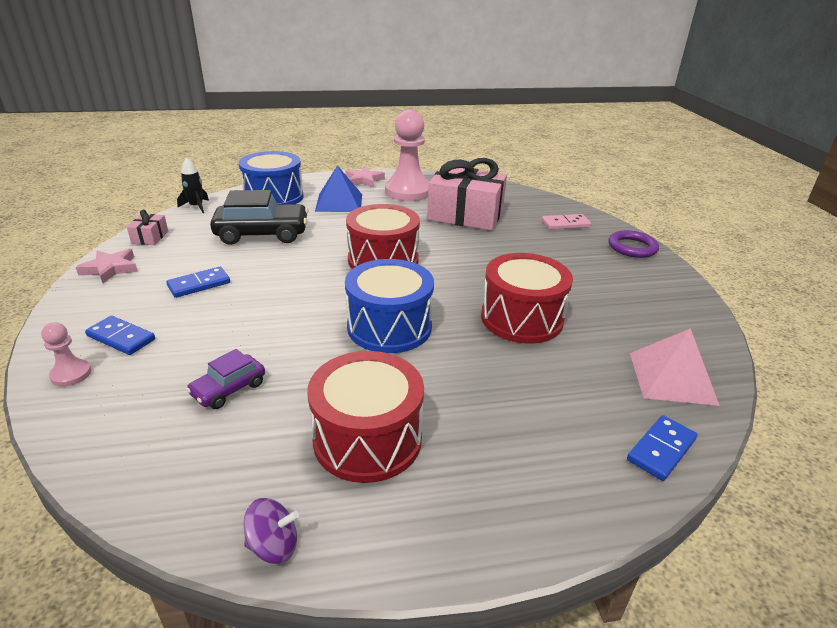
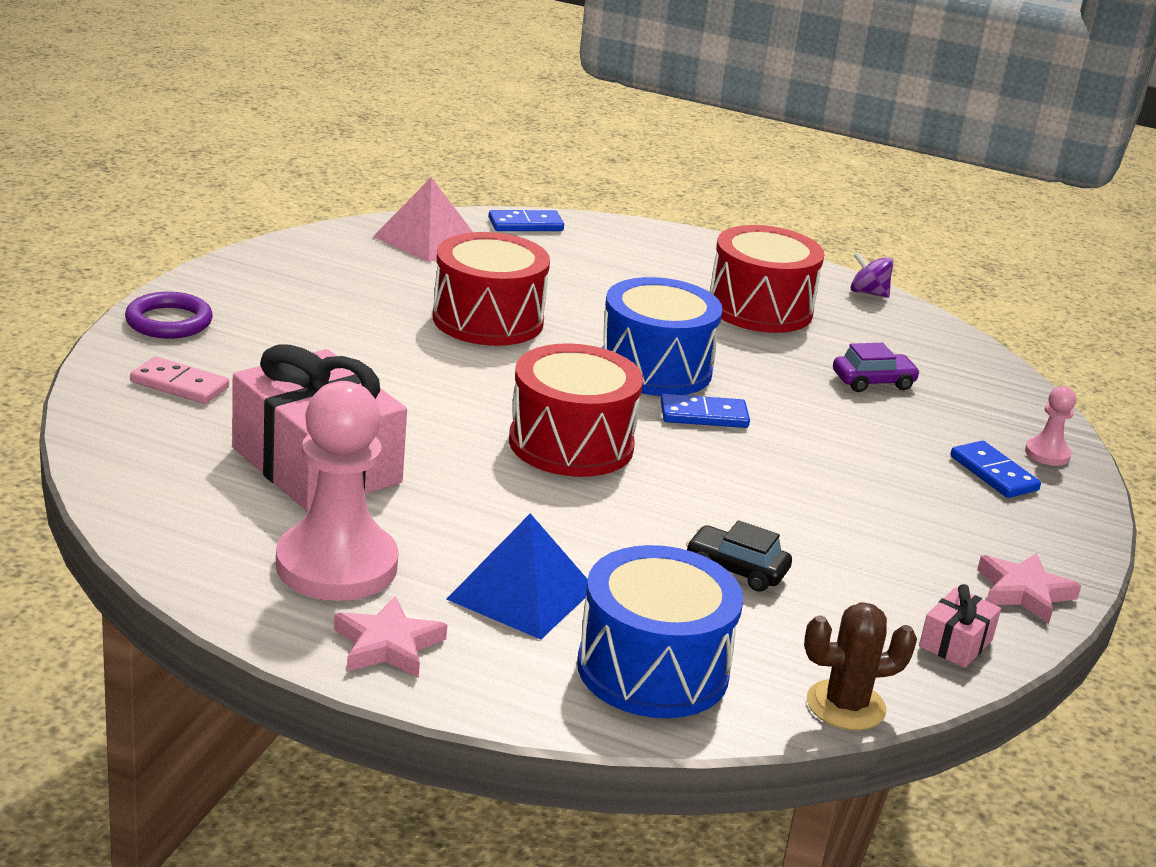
camera: 150 degrees left, 5 degrees down
blue domino [166,267,230,298] -> blue domino moved to [660,394,750,428]
black rocket [177,157,209,213] -> brown cactus [804,602,917,730]
black car [210,190,308,245] -> black car [686,520,792,592], size x0.53

